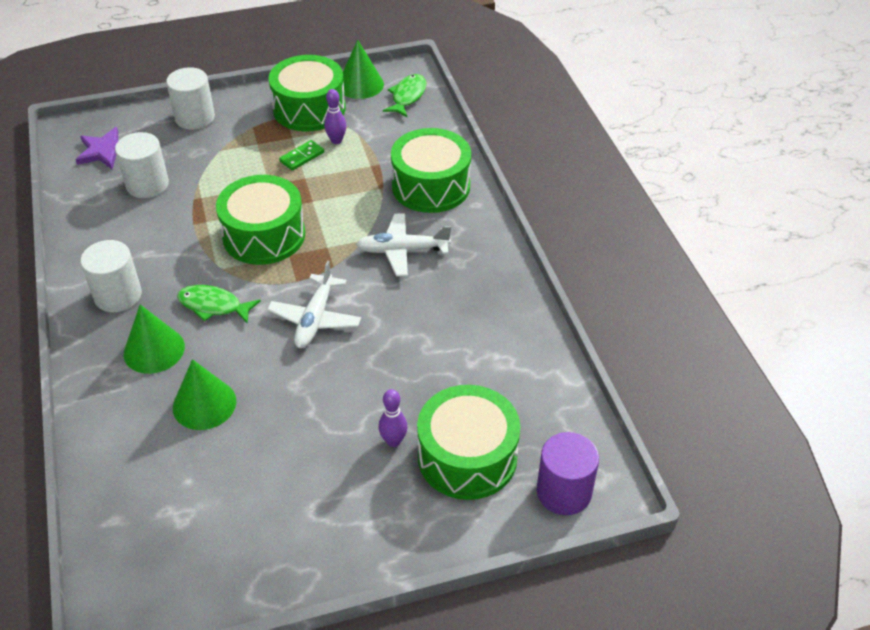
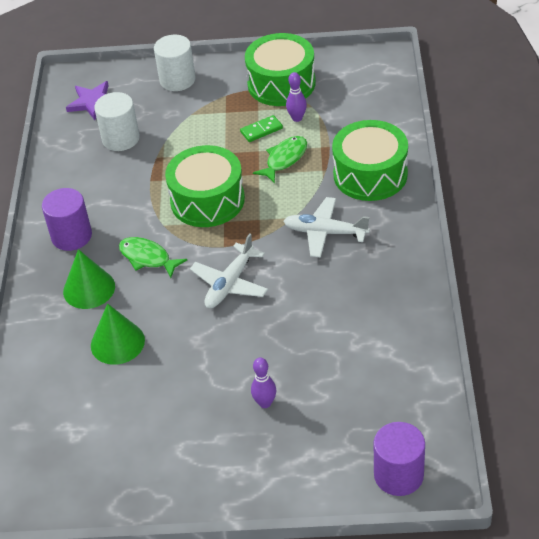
camera: 20 degrees right, 0 degrees up
white cylinder [80,240,142,312] -> purple cylinder [42,188,92,251]
green cone [343,40,384,99] -> none
green fish [383,74,427,117] -> green fish moved to [253,136,307,184]
green drum [417,385,521,500] -> none

